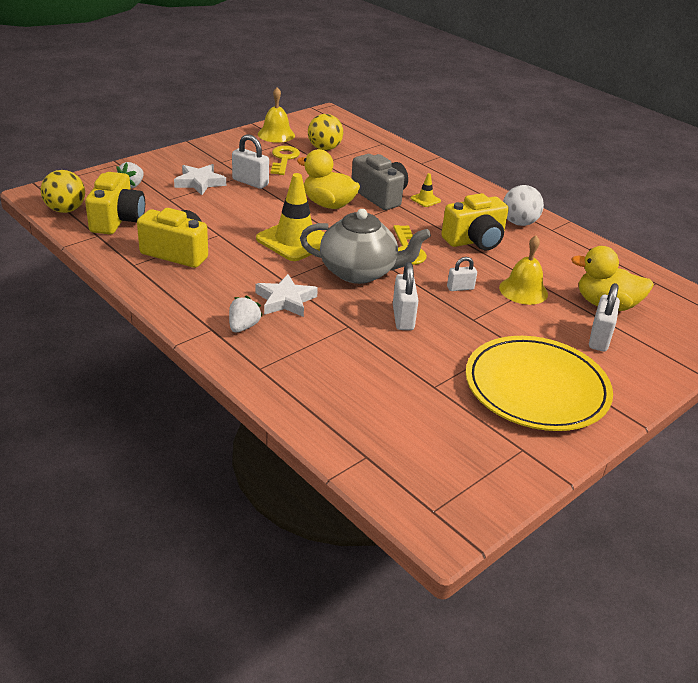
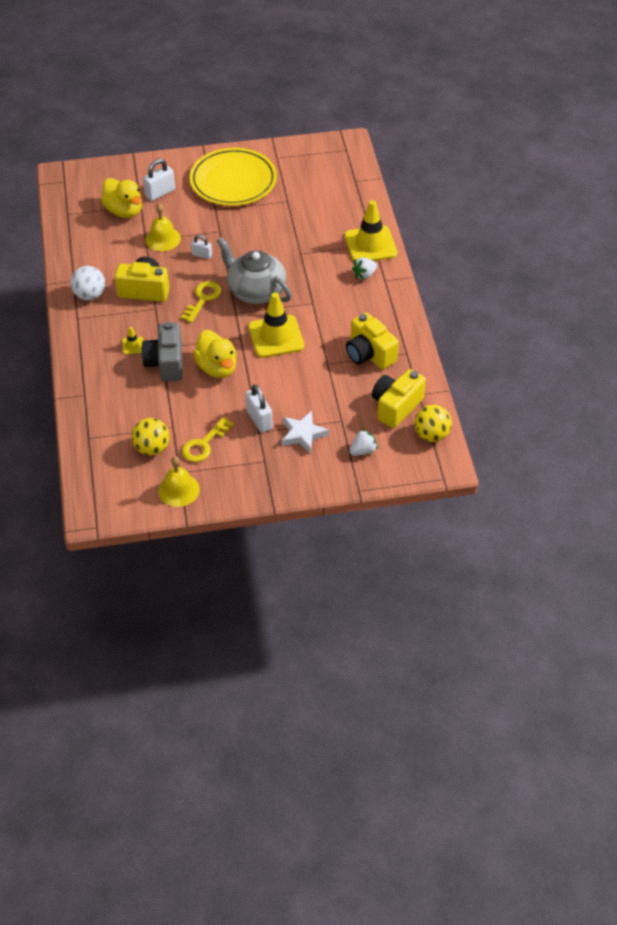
camera: 145 degrees left, 15 degrees up
white star [255,274,318,317] -> none
white padlock [393,262,419,330] -> none
none -> yellow traffic cone [344,200,397,262]

